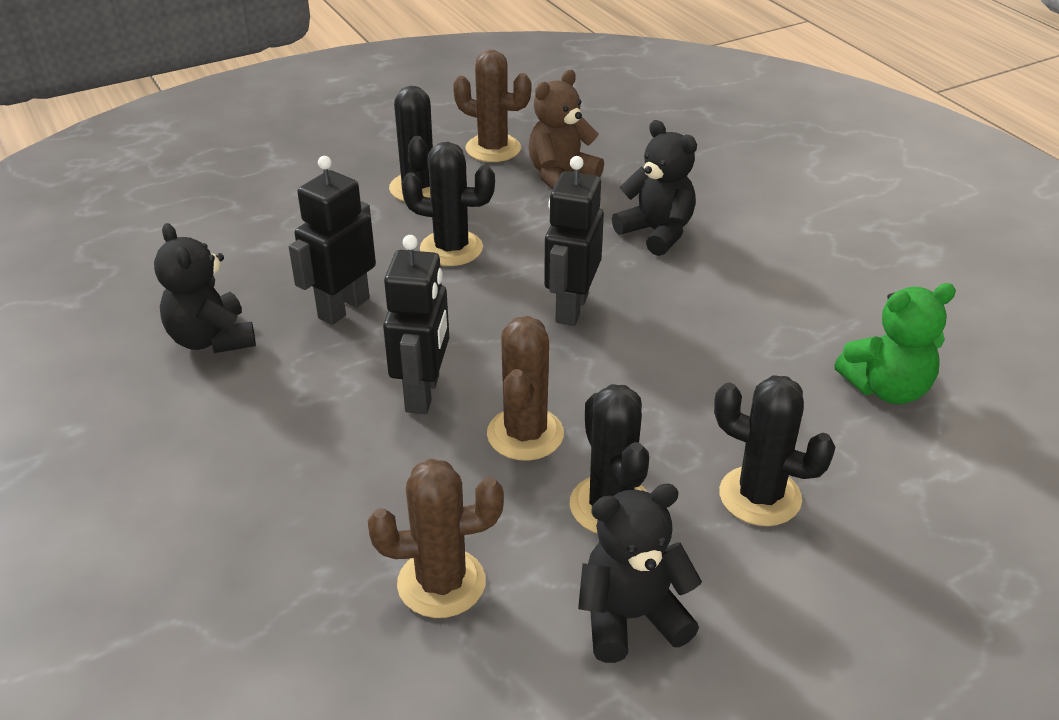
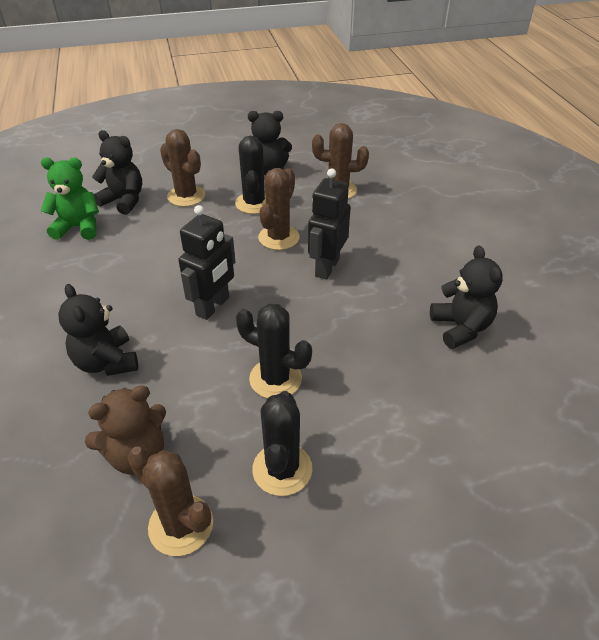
camera: 165 degrees left, 5 degrees up
black robot [289,156,376,325] -> none
black cactus [714,375,835,526] -> brown cactus [160,129,205,207]
none -> black teddy bear [92,130,142,215]

